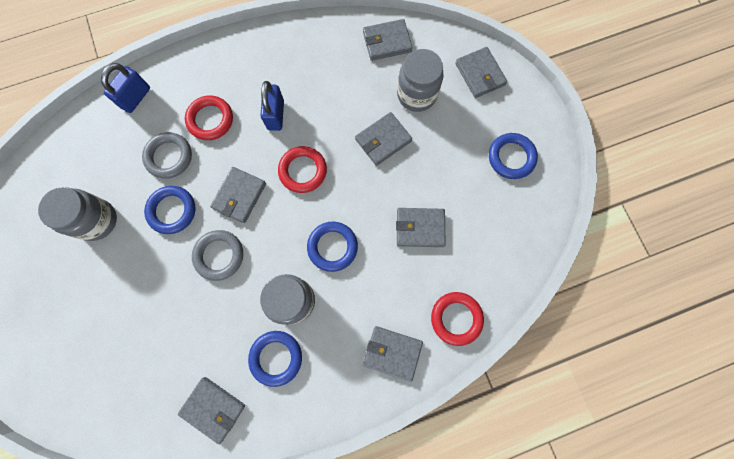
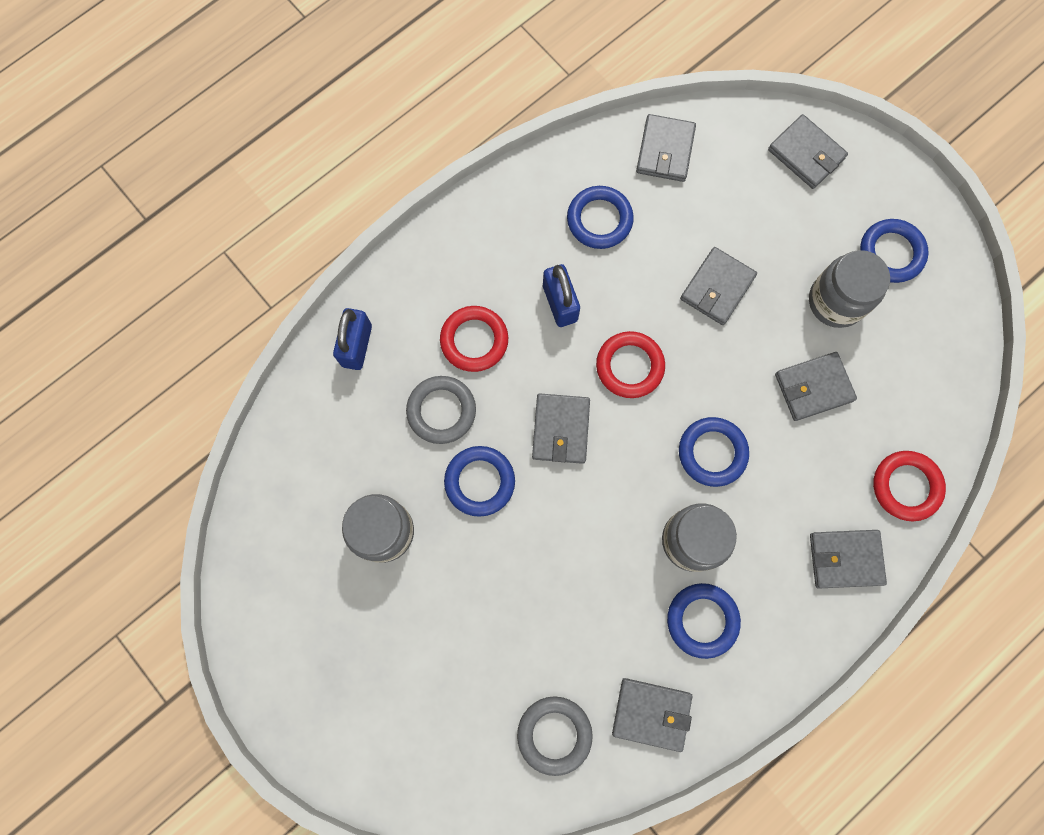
camera: 20 degrees left, 0 degrees up
grey ring [192,230,243,281] -> grey ring moved to [517,696,593,776]
grey wallet [363,19,413,61] -> grey wallet turned 45 degrees counterclockwise [636,114,696,182]
grey jar [397,49,444,112] -> grey jar moved to [809,250,890,328]
none -> blue ring [567,186,634,249]

